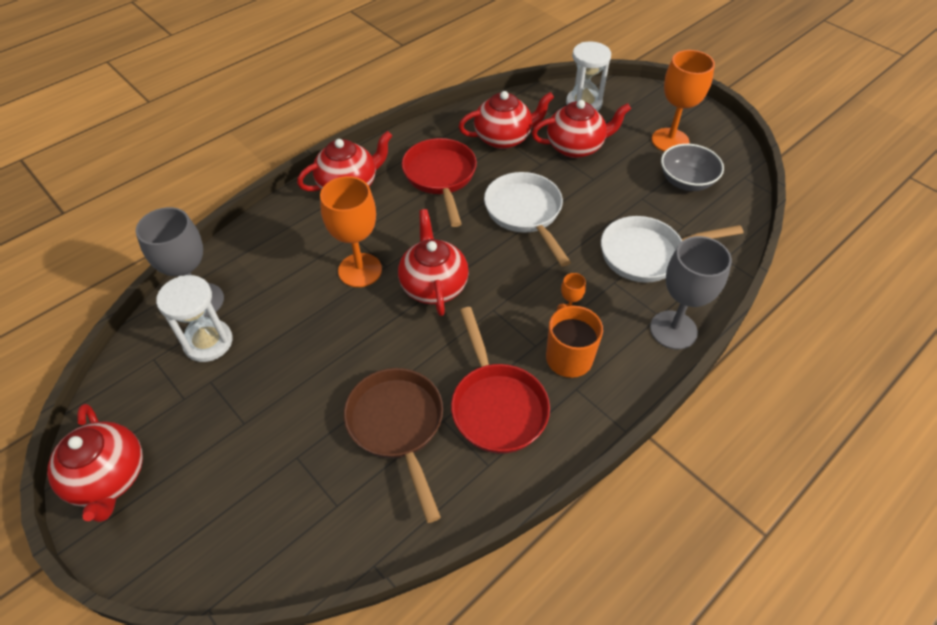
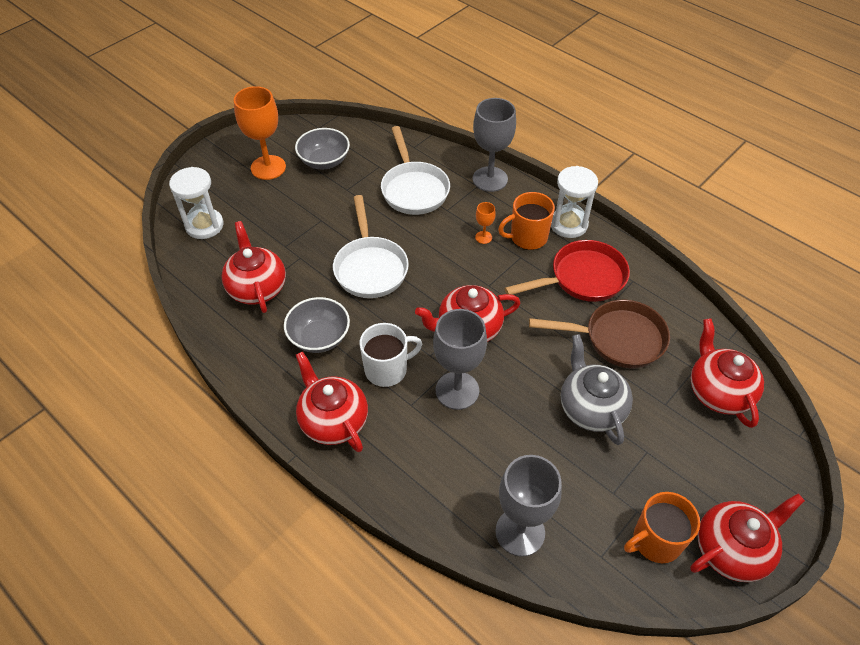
camera: 95 degrees left, 0 degrees up
white hourglass [156,275,233,362] -> white hourglass moved to [551,166,598,238]
orange goblet [320,176,382,287] -> grey goblet [433,309,487,410]
brown pan [344,368,443,523] -> brown pan turned 150 degrees counterclockwise [529,300,670,368]
red pan [402,138,477,227] -> grey bowl [284,297,350,353]
white pan [484,172,571,267] -> white pan turned 75 degrees counterclockwise [333,195,409,298]
red teapot [532,100,631,158] -> red teapot moved to [691,318,764,428]
none -> white mug [360,323,422,387]
none -> grey teapot [561,334,633,445]
none -> orange mug [624,492,700,563]

